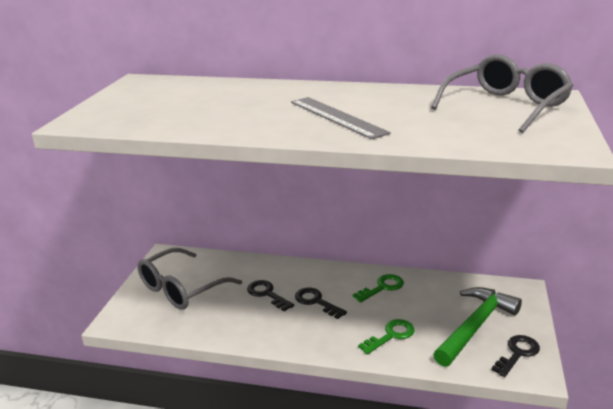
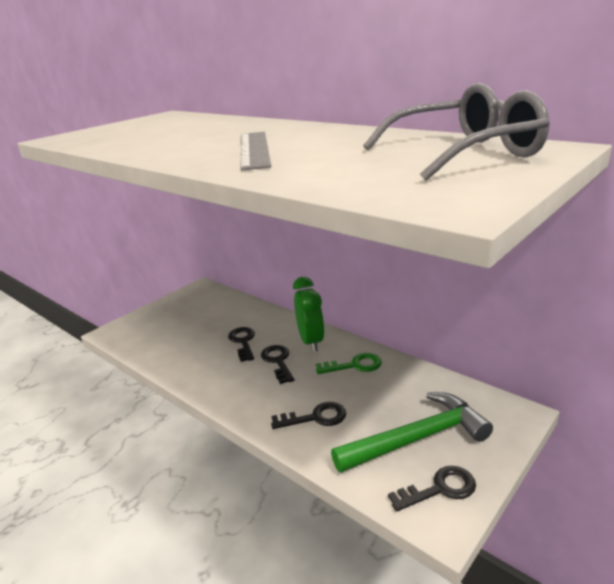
camera: 30 degrees right, 0 degrees up
grey glasses [137,248,242,310] -> none
green key [358,319,415,355] -> black key [271,402,346,429]
none -> green clock [293,277,325,352]

